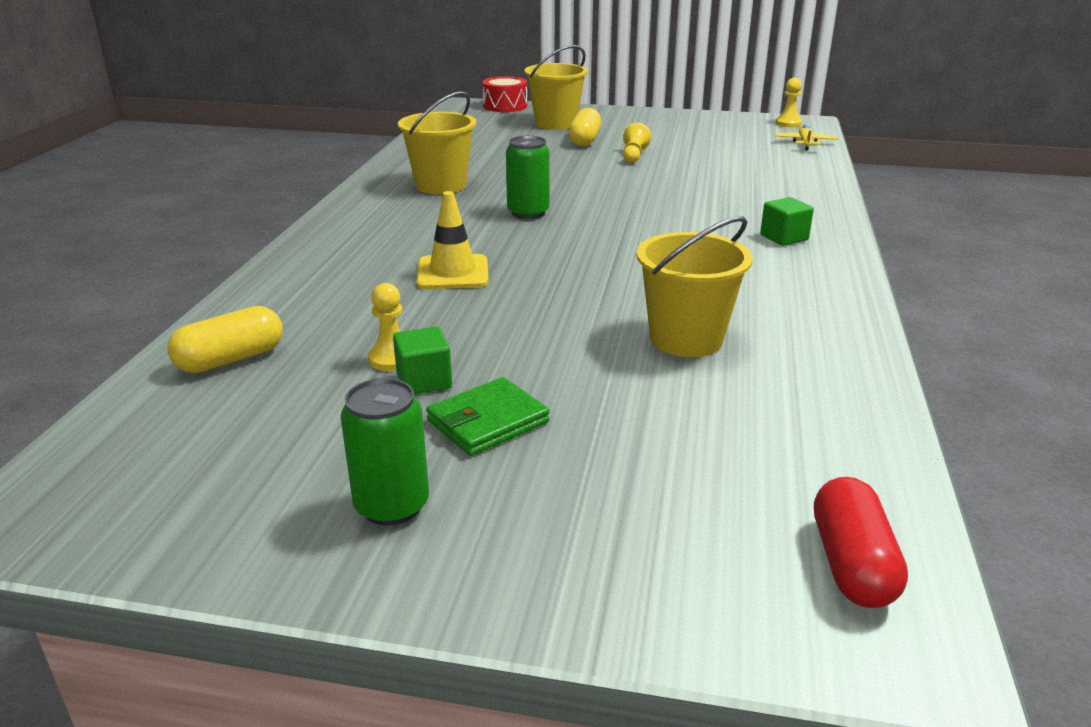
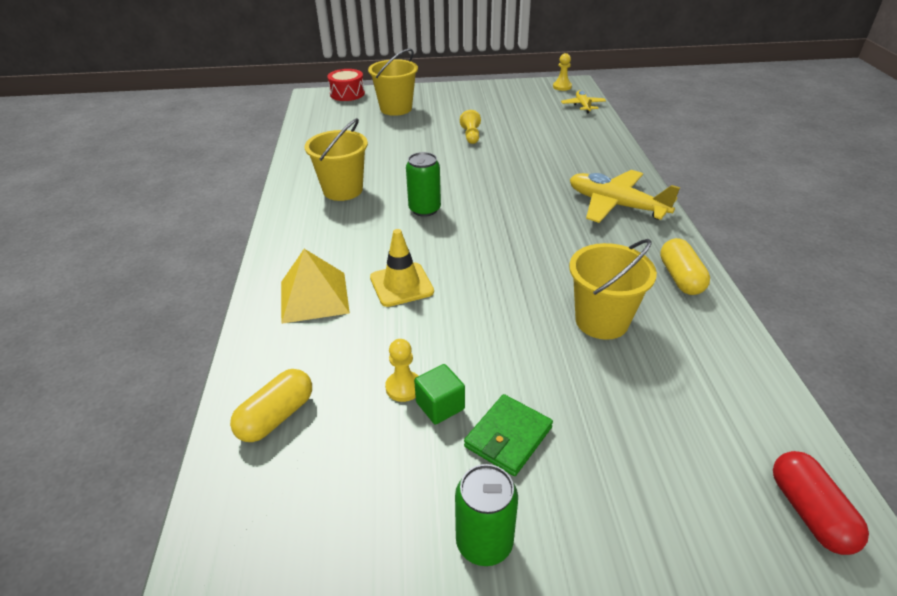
camera: 15 degrees left, 10 degrees up
yellow capsule [569,108,601,146] -> yellow capsule moved to [660,238,710,295]
green cube [760,197,814,246] -> yellow plane [570,170,680,223]
none -> yellow pyramid [281,249,350,324]

